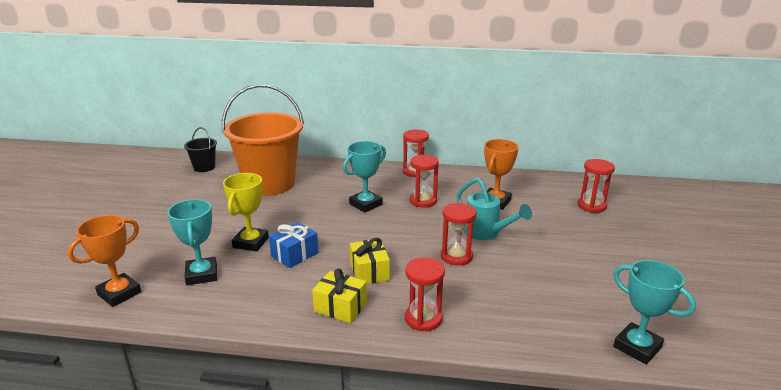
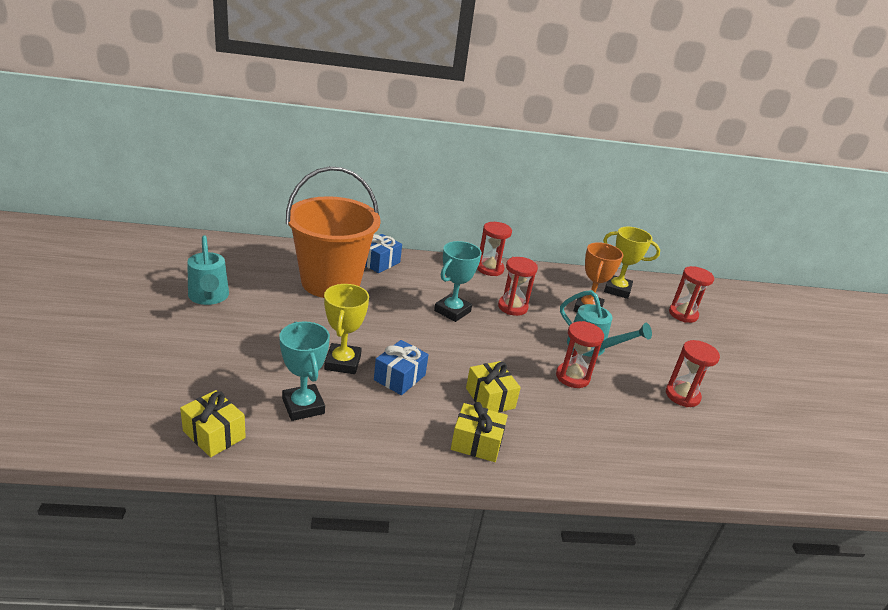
camera: 15 degrees left, 5 degrees up
orange trophy [68,215,142,307] -> yellow gift [180,390,246,457]
black bucket [184,127,217,172] -> none
red hourglass [405,257,445,331] -> red hourglass moved to [666,340,720,407]
turquoise trophy [613,260,696,365] -> none
none -> turquoise watering can [187,235,229,305]
none -> blue gift [365,234,402,273]
none -> yellow trophy [603,227,660,299]

